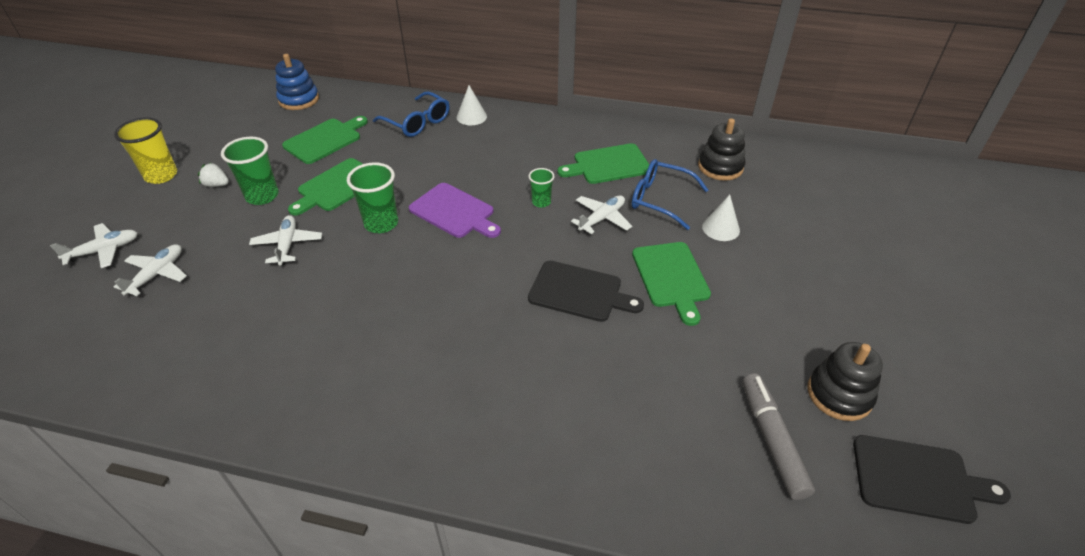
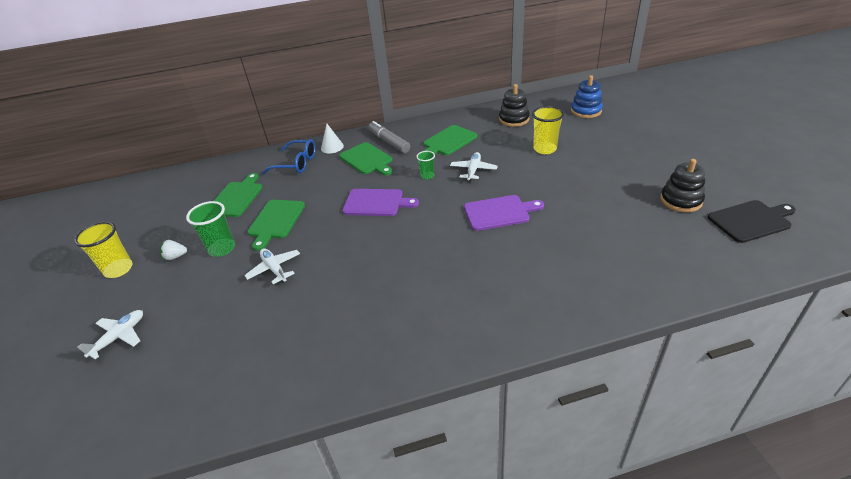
camera: 25 degrees left, 5 degrees down
white plane [114,244,187,296] -> none
blue stacking toy [275,54,319,110] -> blue stacking toy moved to [571,75,603,118]
green cup [347,162,398,233] -> none
black cutting board [528,261,644,322] -> purple cutting board [464,195,544,231]
blue glasses [631,159,708,230] -> none
green cutting board [632,242,711,326] -> green cutting board moved to [339,142,393,176]
white cone [702,195,740,241] -> yellow cup [532,106,564,154]
grey marker [742,374,815,500] -> grey marker moved to [368,121,410,153]

